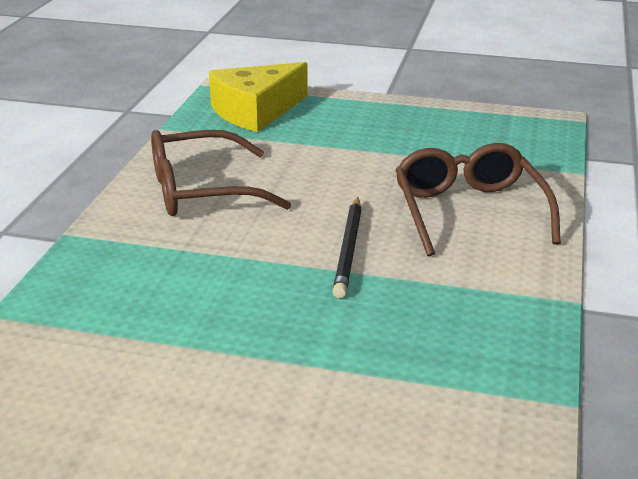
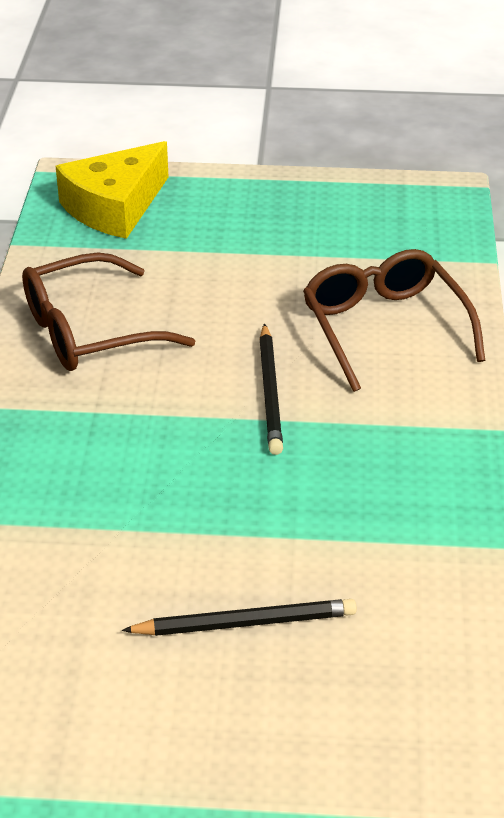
camera: 10 degrees left, 10 degrees up
none -> black pencil [122,599,357,636]

